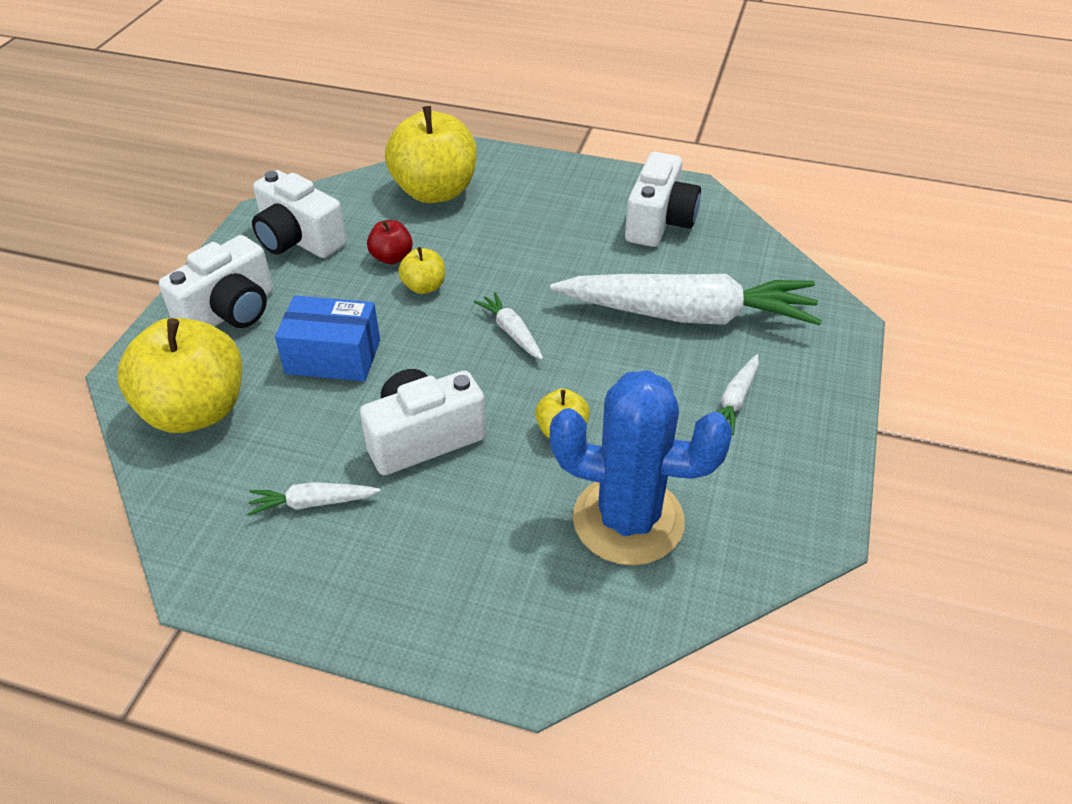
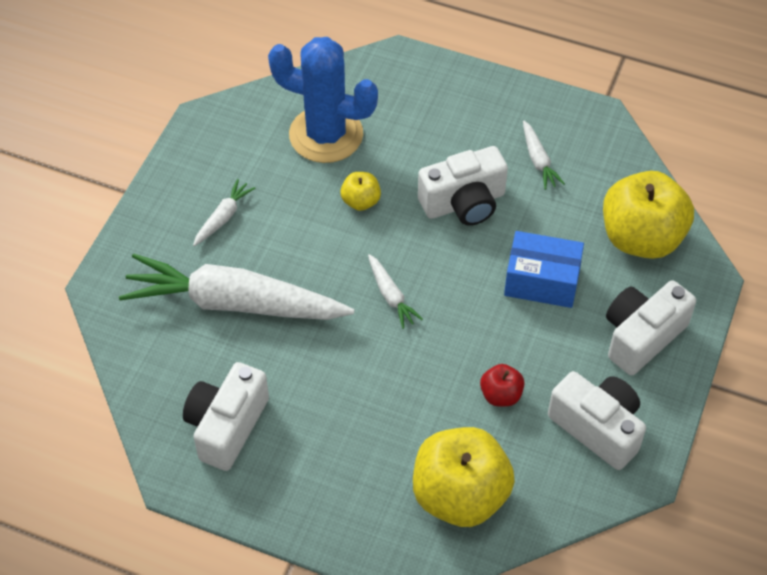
camera: 175 degrees left, 10 degrees up
white carrot [247,482,380,516] -> white carrot turned 75 degrees clockwise [523,121,565,190]
yellow apple [398,247,445,294] -> none

